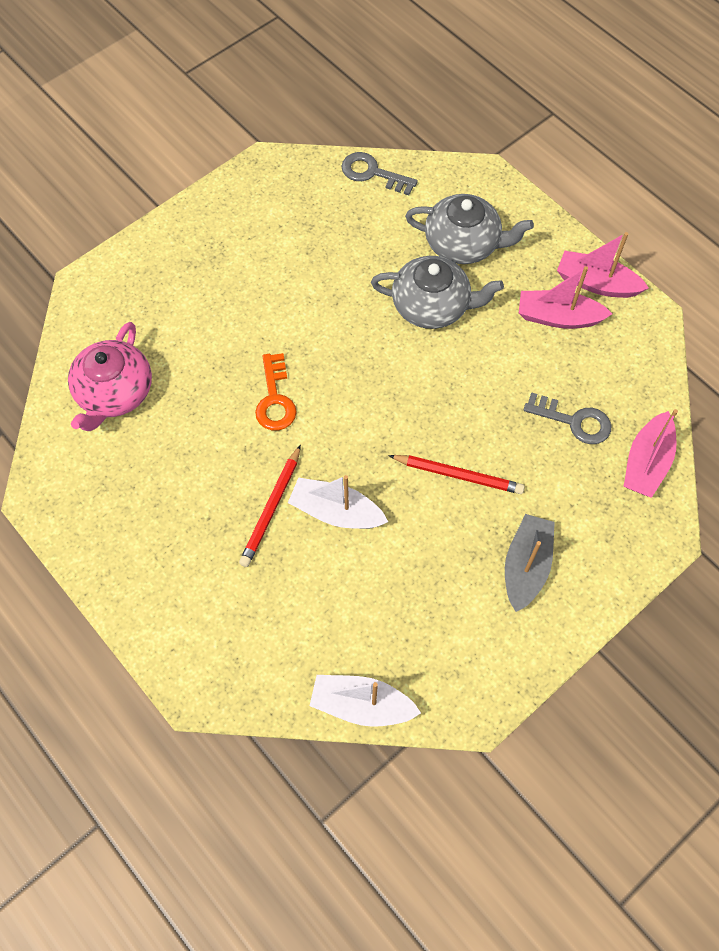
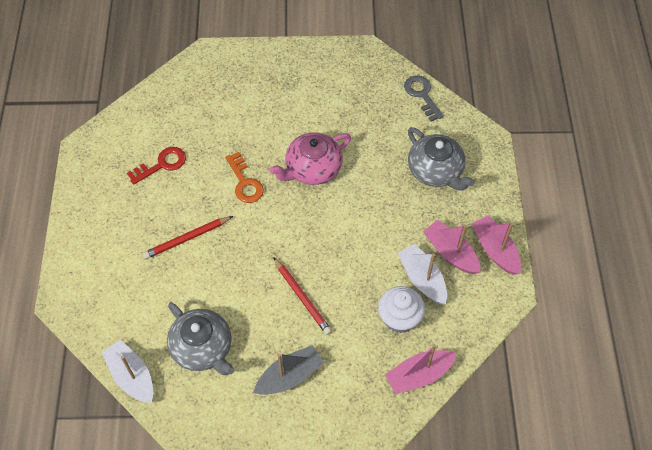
camera: 40 degrees right, 5 degrees down
pink teapot [68,322,152,431] -> pink teapot moved to [269,133,351,185]
orange key [255,353,297,431] -> orange key turned 60 degrees counterclockwise [225,152,264,203]
white boat [288,475,388,529] -> white boat moved to [398,244,447,304]
grey teapot [371,256,504,329] -> grey teapot moved to [167,302,234,375]
grey key [523,392,611,444] -> white cupcake [378,286,425,333]
none -> red key [127,147,186,185]

